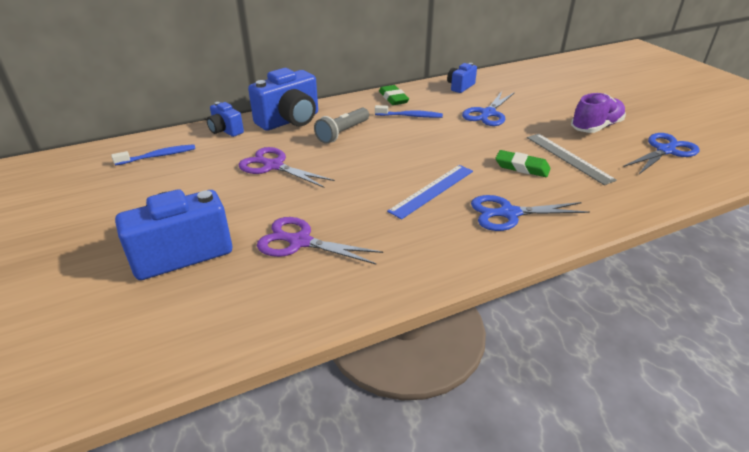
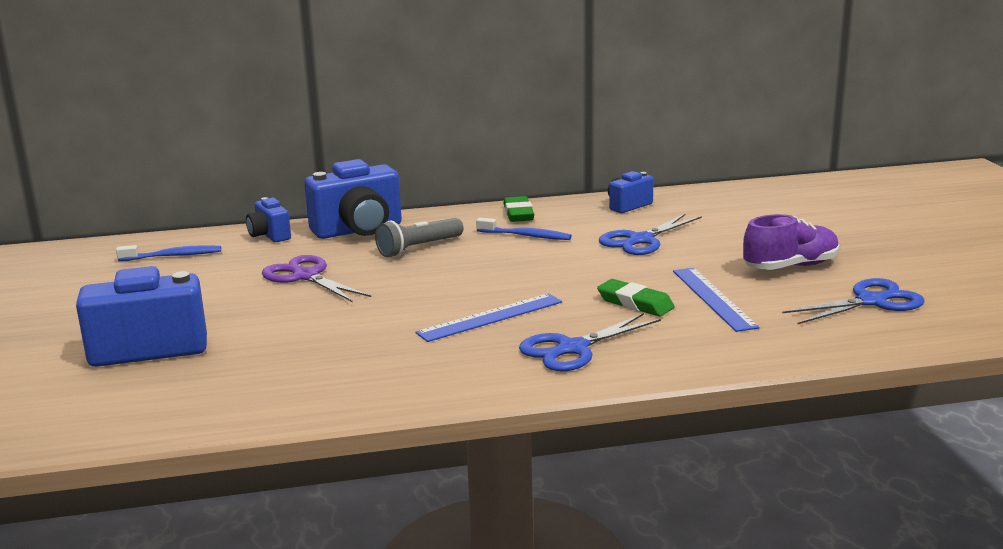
camera: 15 degrees right, 15 degrees down
purple scissors [257,217,383,265] -> none
blue scissors [471,195,590,231] -> blue scissors turned 45 degrees counterclockwise [519,313,661,371]
grey ruler [527,134,617,185] -> blue ruler [673,268,759,332]

